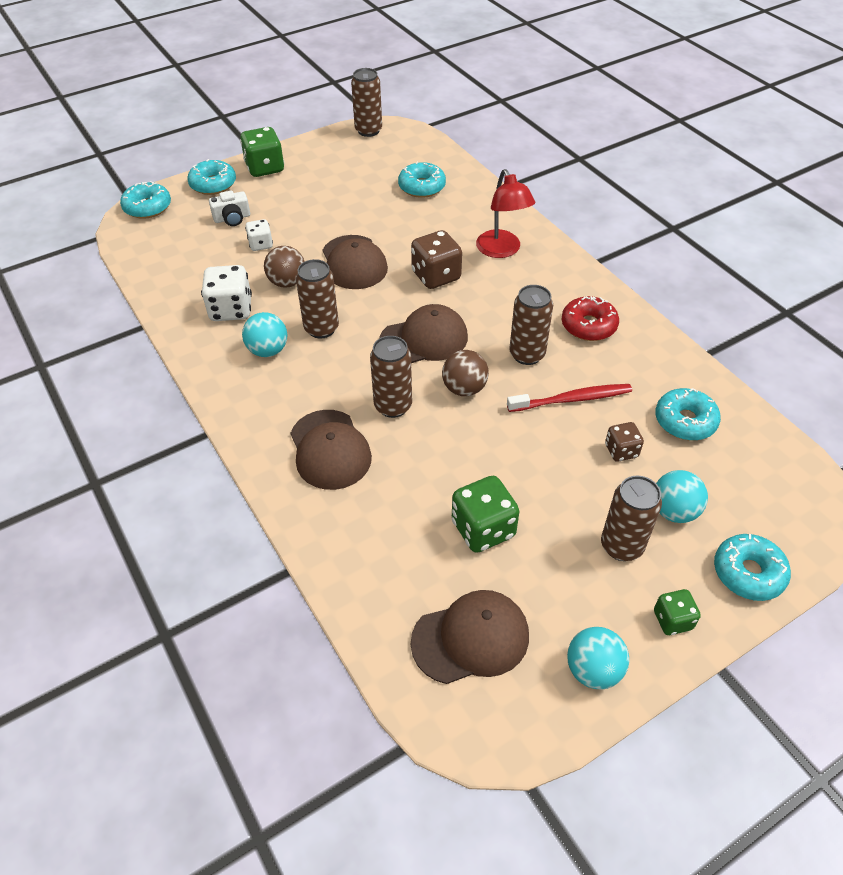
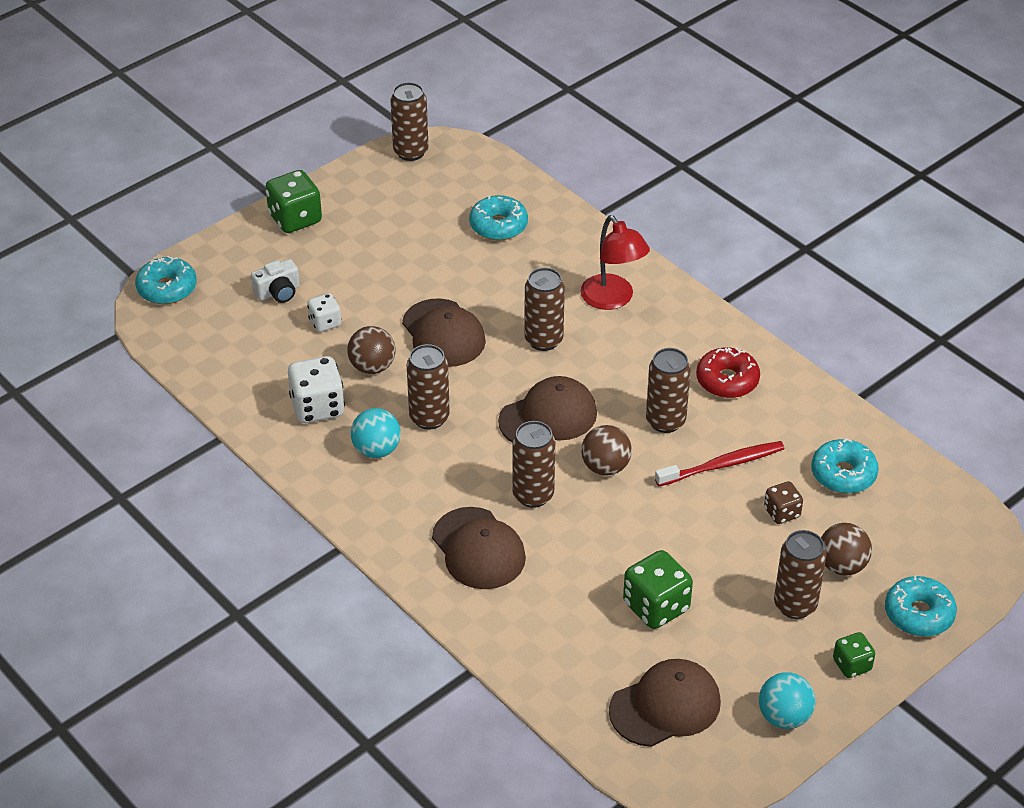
camera: 10 degrees left, 5 degrees down
turquoise donut [187,159,236,195] -> none
brown dice [411,230,462,289] -> brown can [524,267,565,351]
turquoise ball [656,470,708,523] -> brown ball [821,523,872,576]

